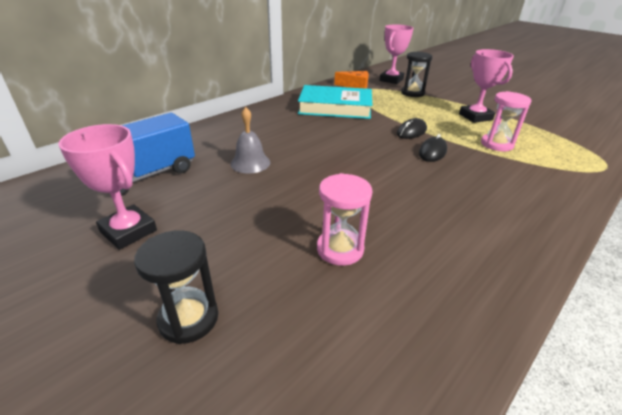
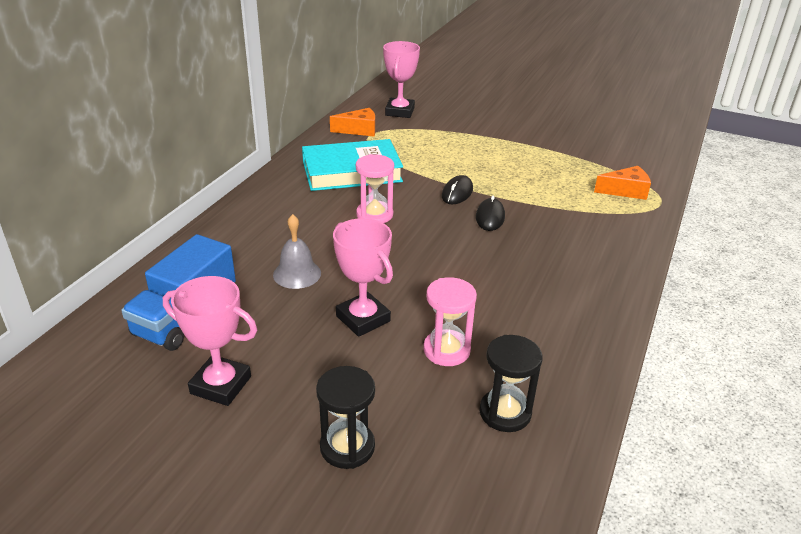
camera: 20 degrees left, 0 degrees up
black hourglass [401,52,432,97] -> black hourglass moved to [480,335,543,432]
pink trophy [459,49,514,123] -> pink trophy moved to [333,218,393,337]
pink hourglass [481,91,531,151] -> pink hourglass moved to [356,154,394,223]
none -> orange cheese [594,166,651,200]

